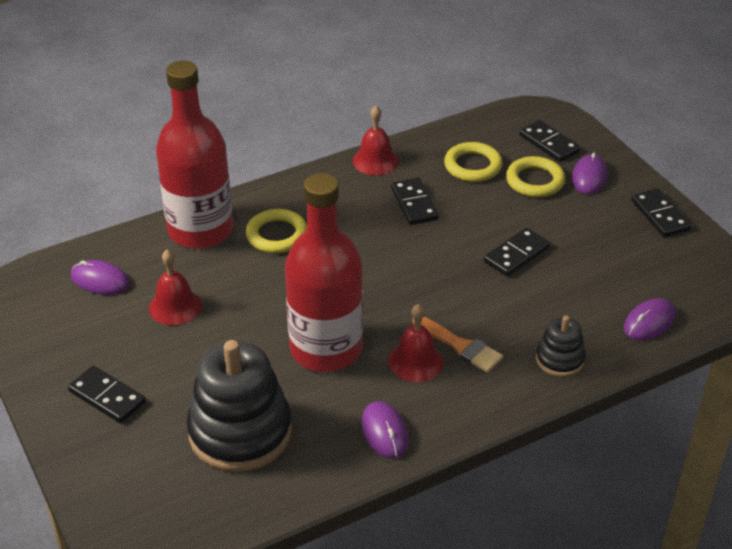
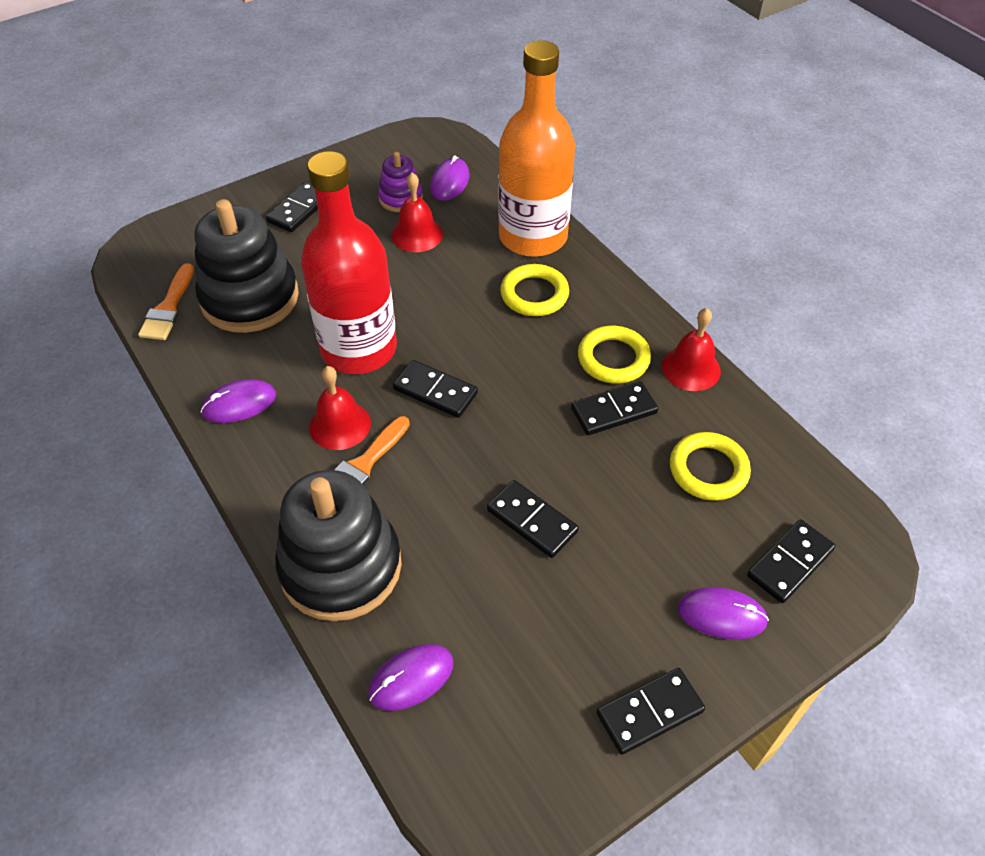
camera: 85 degrees right, 10 degrees up
red bottle [156,60,233,249] -> orange bottle [498,40,575,257]
yellow ring [506,156,565,197] -> yellow ring moved to [578,326,651,384]
black stacking toy [536,316,586,377] -> black stacking toy [275,470,402,621], size x2.01
purple mouse [624,298,676,341] -> purple mouse turned 75 degrees counterclockwise [368,644,454,711]
none -> orange brush [138,263,194,340]
none -> purple stacking toy [378,152,423,212]
none -> black domino [393,360,478,418]

